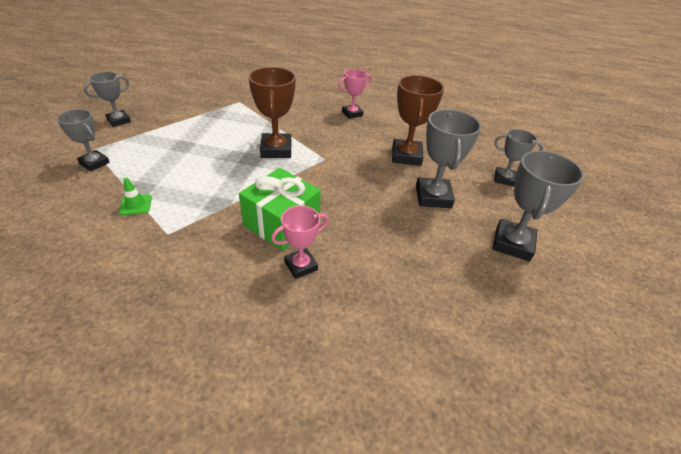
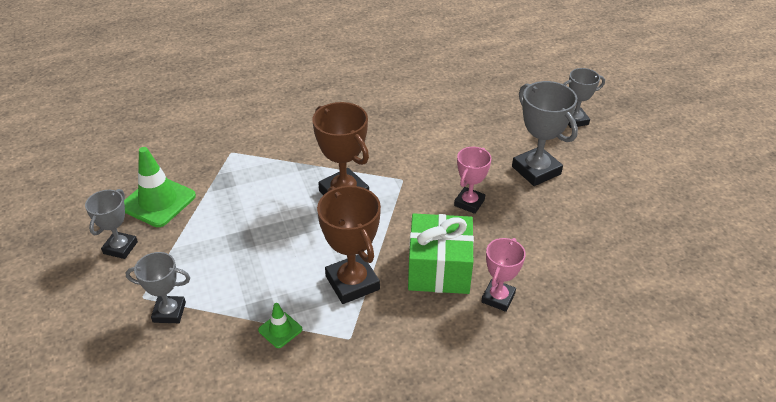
camera: 30 degrees left, 0 degrees up
pink trophy [338,69,372,119] -> pink trophy moved to [454,147,492,214]
brown trophy [392,75,444,166] -> brown trophy moved to [317,186,381,304]
grey trophy [492,151,584,262] -> none
none -> green traffic cone [124,147,196,227]

